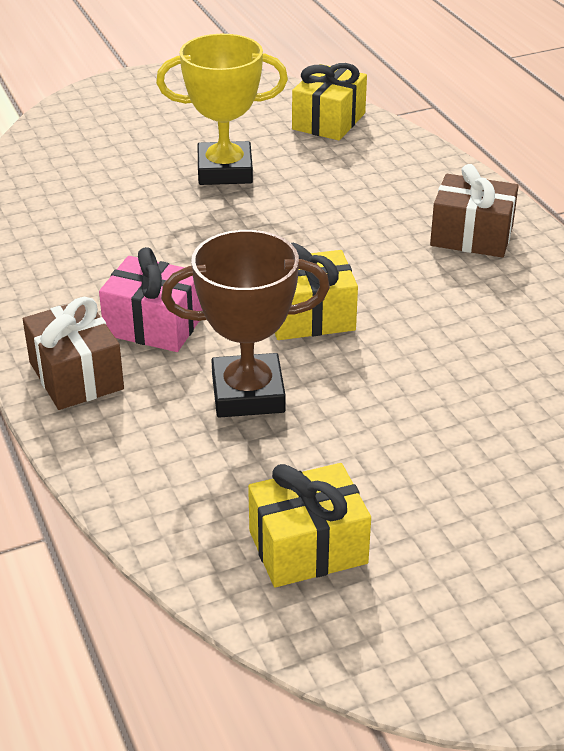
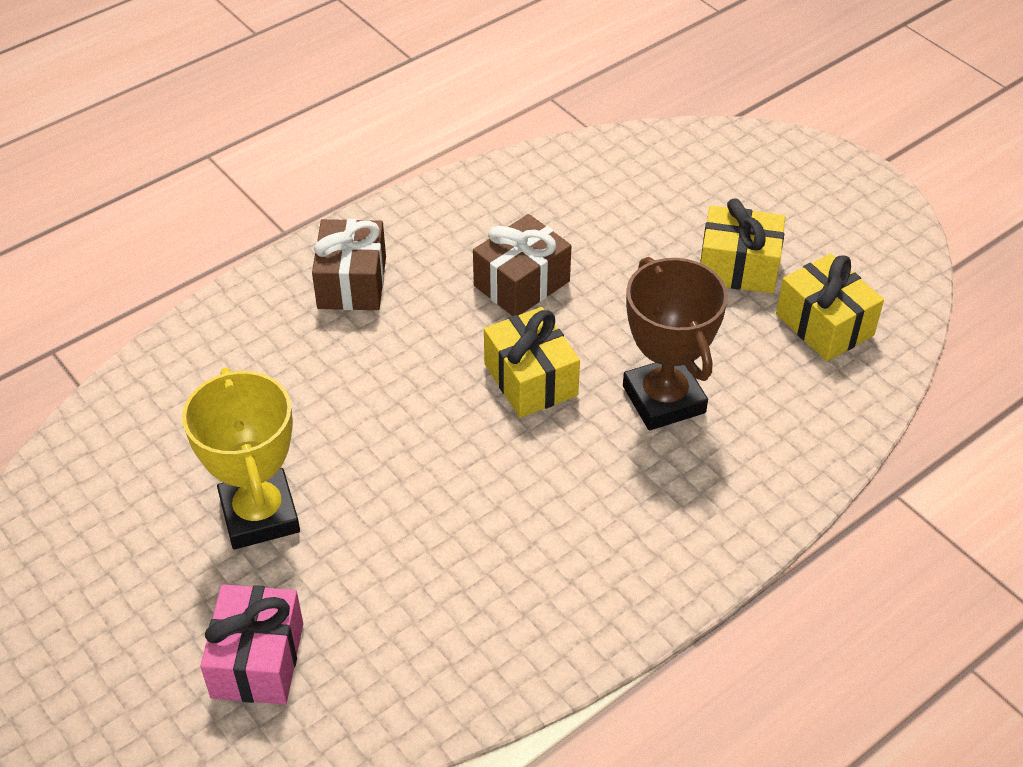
camera: 105 degrees left, 10 degrees up
brown gift [23,297,124,410] -> brown gift moved to [473,214,571,316]
pink gift [99,247,203,352] -> pink gift moved to [200,584,303,705]
yellow gift [292,63,367,140] -> yellow gift moved to [700,198,785,294]

